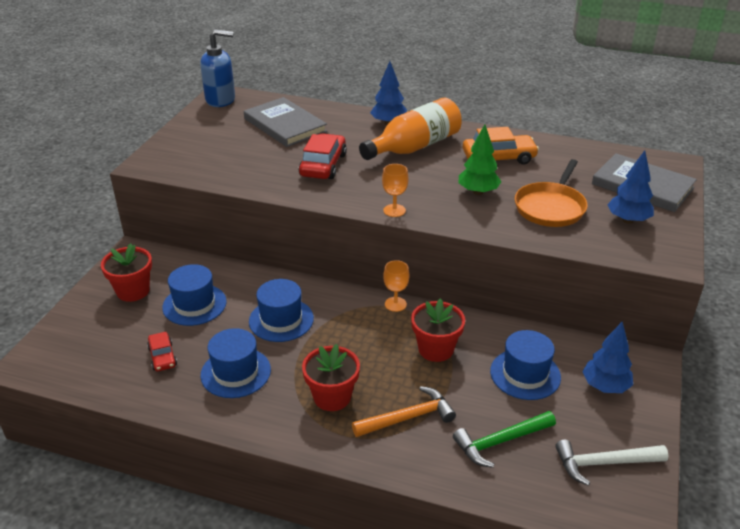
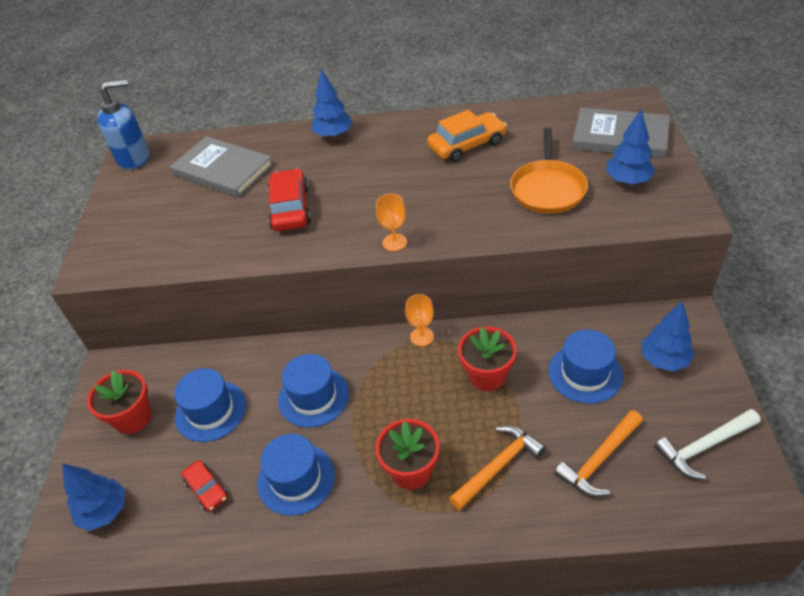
camera: 15 degrees left, 10 degrees up
orange bottle [359,97,462,160] -> none
green hammer [453,411,556,468] -> orange hammer [554,410,643,497]
green tree [459,124,502,195] -> none
none -> blue tree [62,464,125,531]

